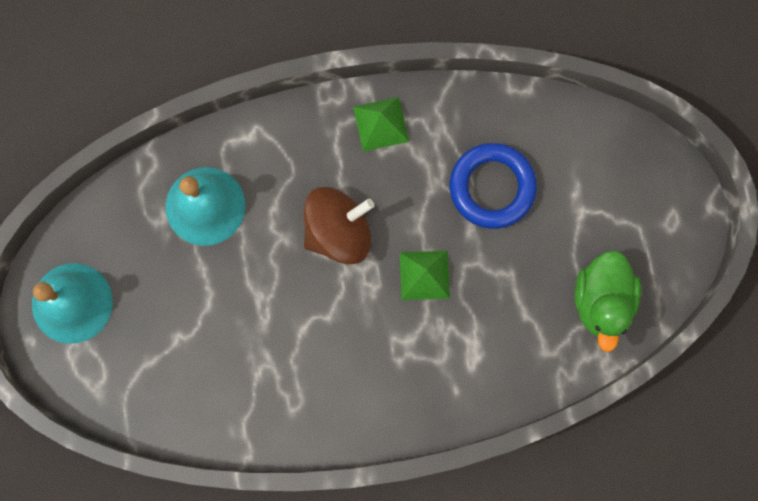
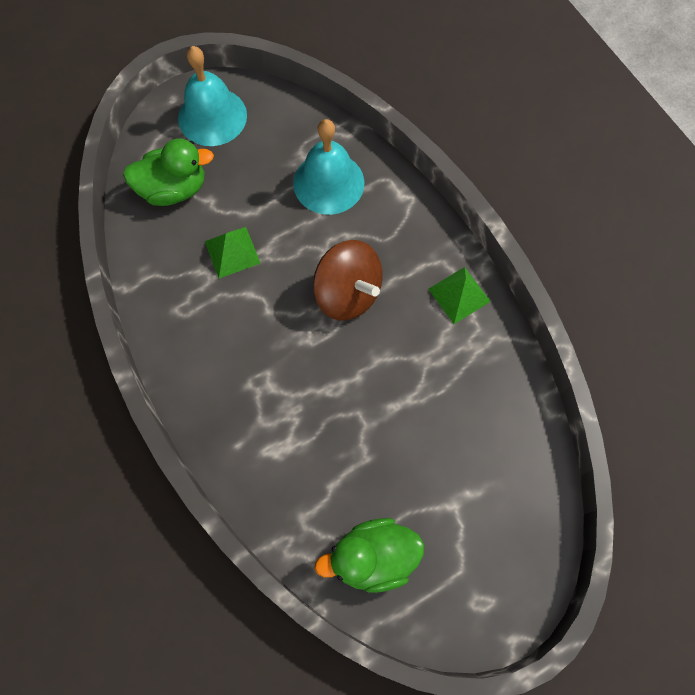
camera: 70 degrees right, 10 degrees down
green pyramid [400,251,450,300] -> green pyramid moved to [205,227,261,278]
blue ring [450,143,537,229] -> none
none -> green duck [123,138,214,206]

